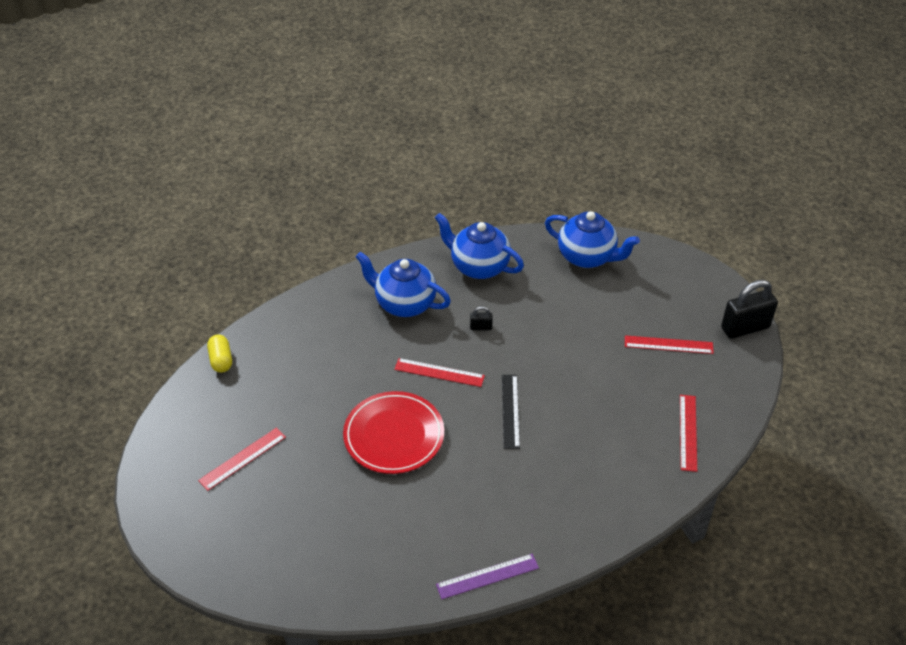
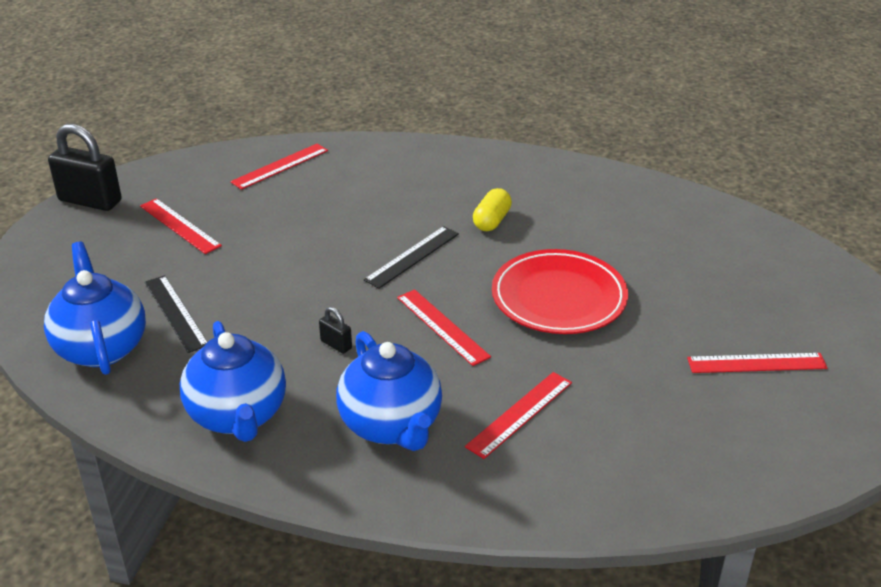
camera: 140 degrees left, 10 degrees down
yellow capsule [207,335,232,373] -> yellow capsule moved to [473,188,512,231]
purple ruler [436,554,539,599] -> none
none -> black ruler [145,275,207,353]
none -> red ruler [465,372,572,459]

